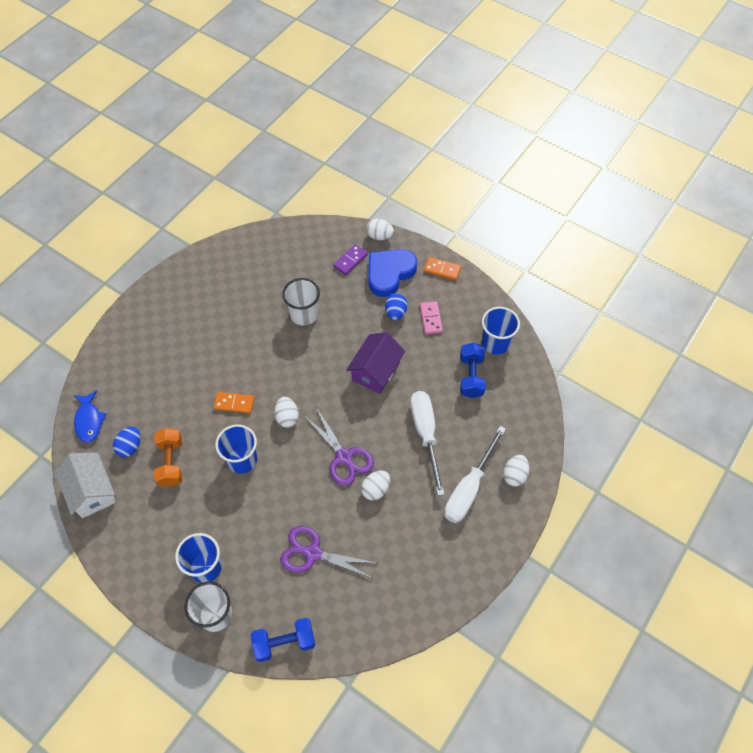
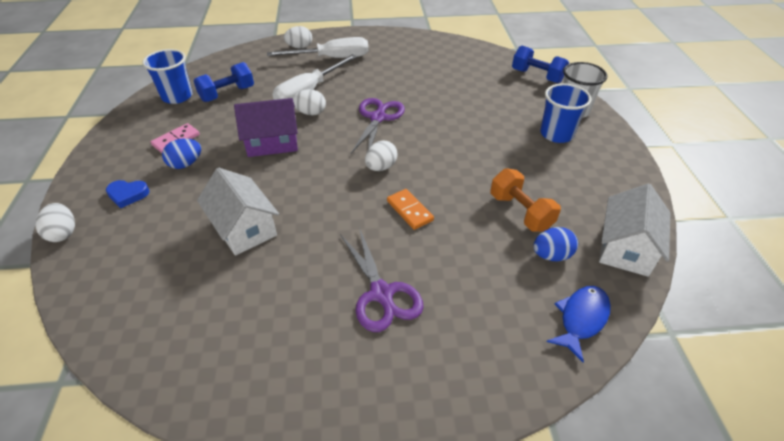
camera: 130 degrees left, 15 degrees down
orange dumbbell [154,428,182,487] -> orange dumbbell turned 75 degrees counterclockwise [491,168,561,232]
blue cup [215,424,257,474] -> none
purple scissors [280,526,376,579] -> purple scissors moved to [340,227,424,332]
white cup [282,278,320,326] -> white house [197,168,279,256]
purple domino [333,244,368,275] -> none
white egg [361,470,390,500] -> white egg moved to [292,89,326,115]
blue heart [369,249,417,297] -> blue heart [106,180,150,208], size x0.50
orange domino [424,257,461,280] -> none

